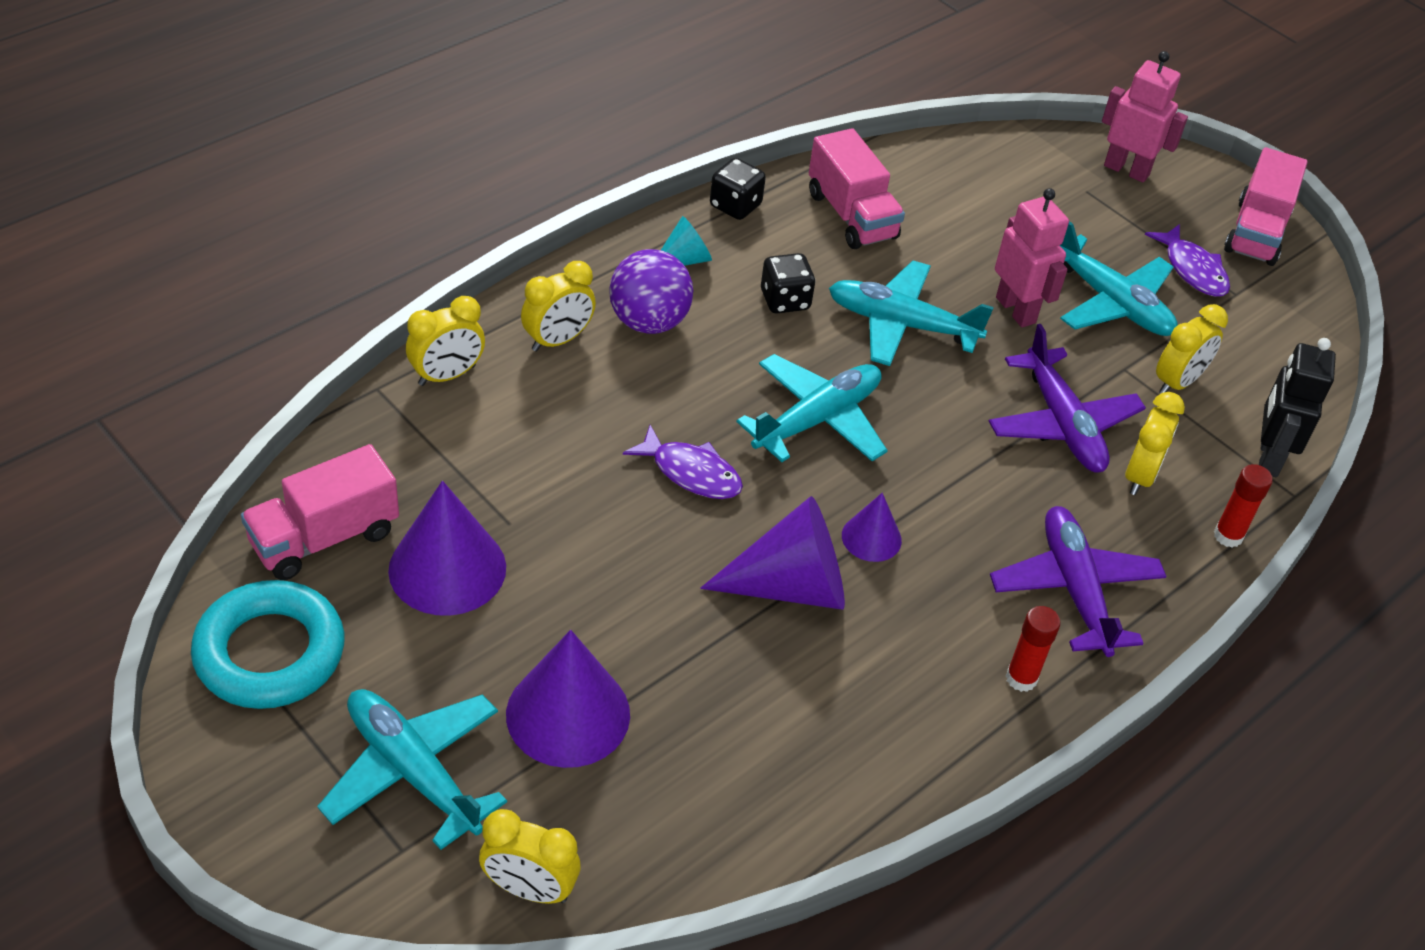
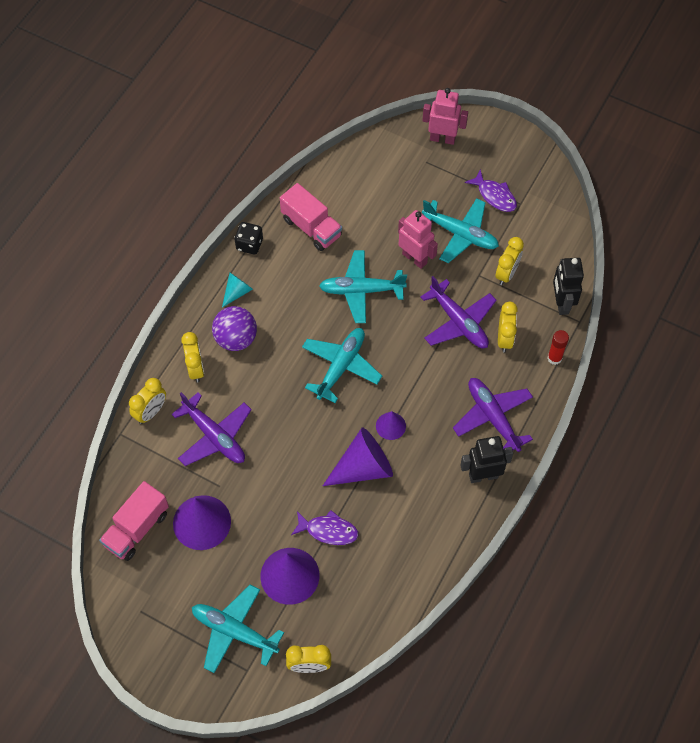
camera: 15 degrees left, 15 degrees up
turquoise ring [191,580,344,709] -> none
yellow clock [521,261,596,352] -> yellow clock turned 45 degrees counterclockwise [181,332,204,383]
purple fish [623,425,743,499] -> purple fish moved to [291,510,358,545]
black dice [761,253,816,313] -> none
red glue stick [1006,606,1061,692] -> black robot [460,436,513,483]
pink truck [1224,147,1307,266] -> none
none -> purple plane [172,392,252,466]

